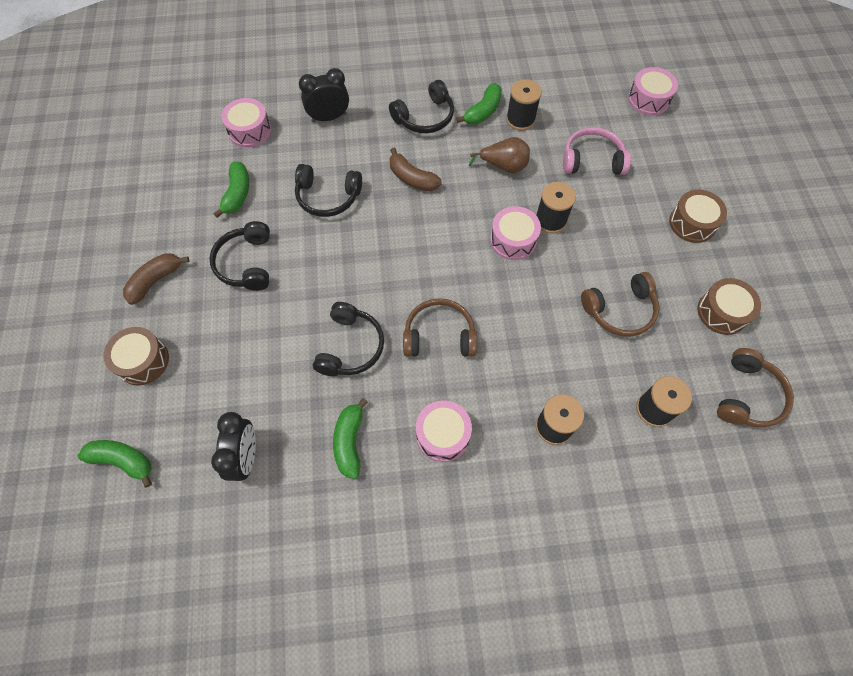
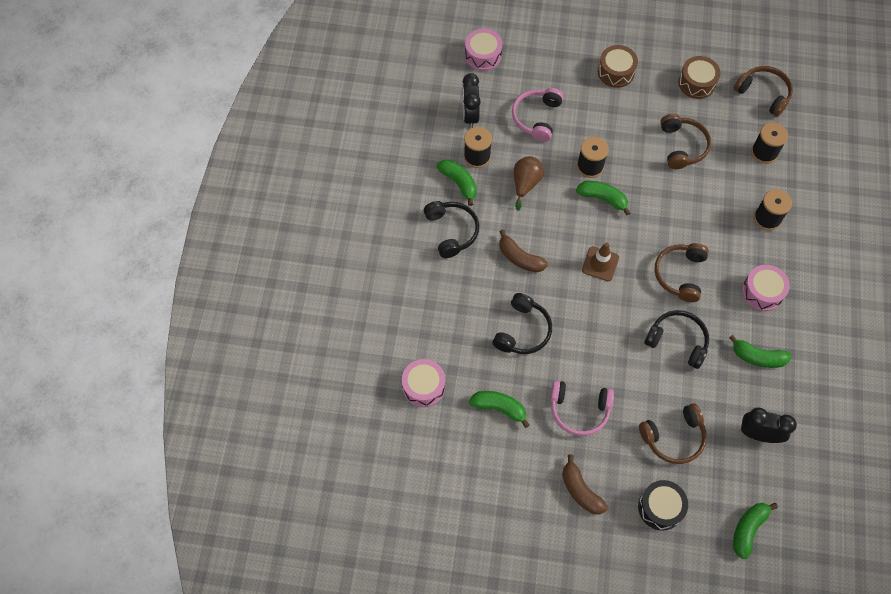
camera: 75 degrees left, 0 degrees up
brown drum [103,327,169,386] -> black drum [638,480,688,531]
black headphones [209,221,270,291] -> pink headphones [550,380,614,436]
black clock [299,68,349,122] -> black clock moved to [462,73,481,128]
brown banana [390,148,442,191] -> brown banana turned 75 degrees clockwise [499,229,548,273]
pink drum [490,206,541,260] -> green banana [576,181,630,215]
none -> brown traffic cone [582,243,619,281]
none -> brown headphones [639,403,707,464]

